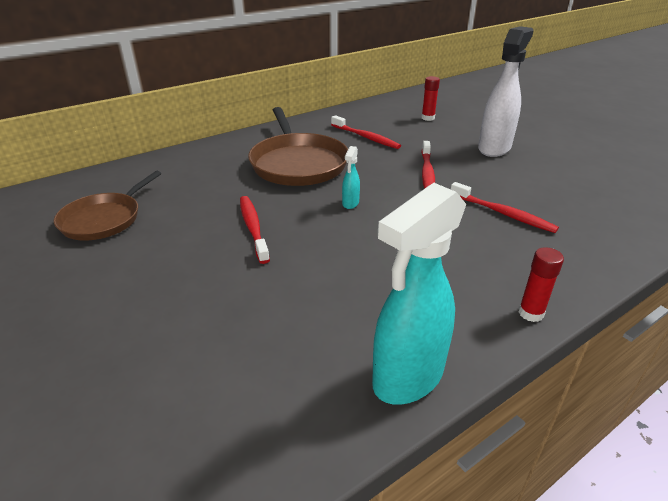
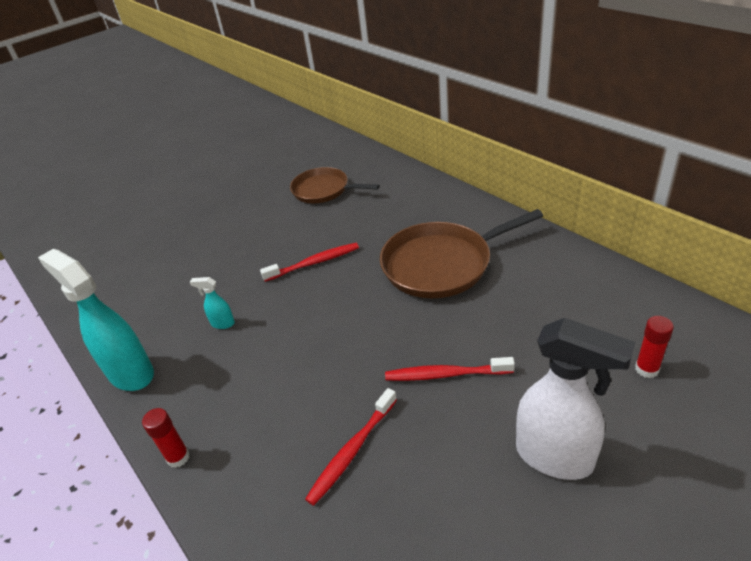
camera: 90 degrees right, 5 degrees up
red toothbrush [331,115,401,149] -> none
turquoise spray bottle [342,146,360,209] -> turquoise spray bottle moved to [190,277,235,329]

